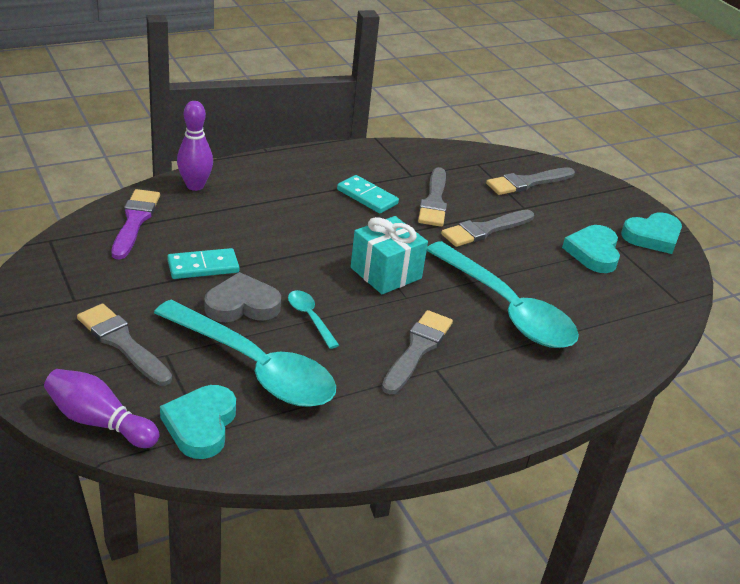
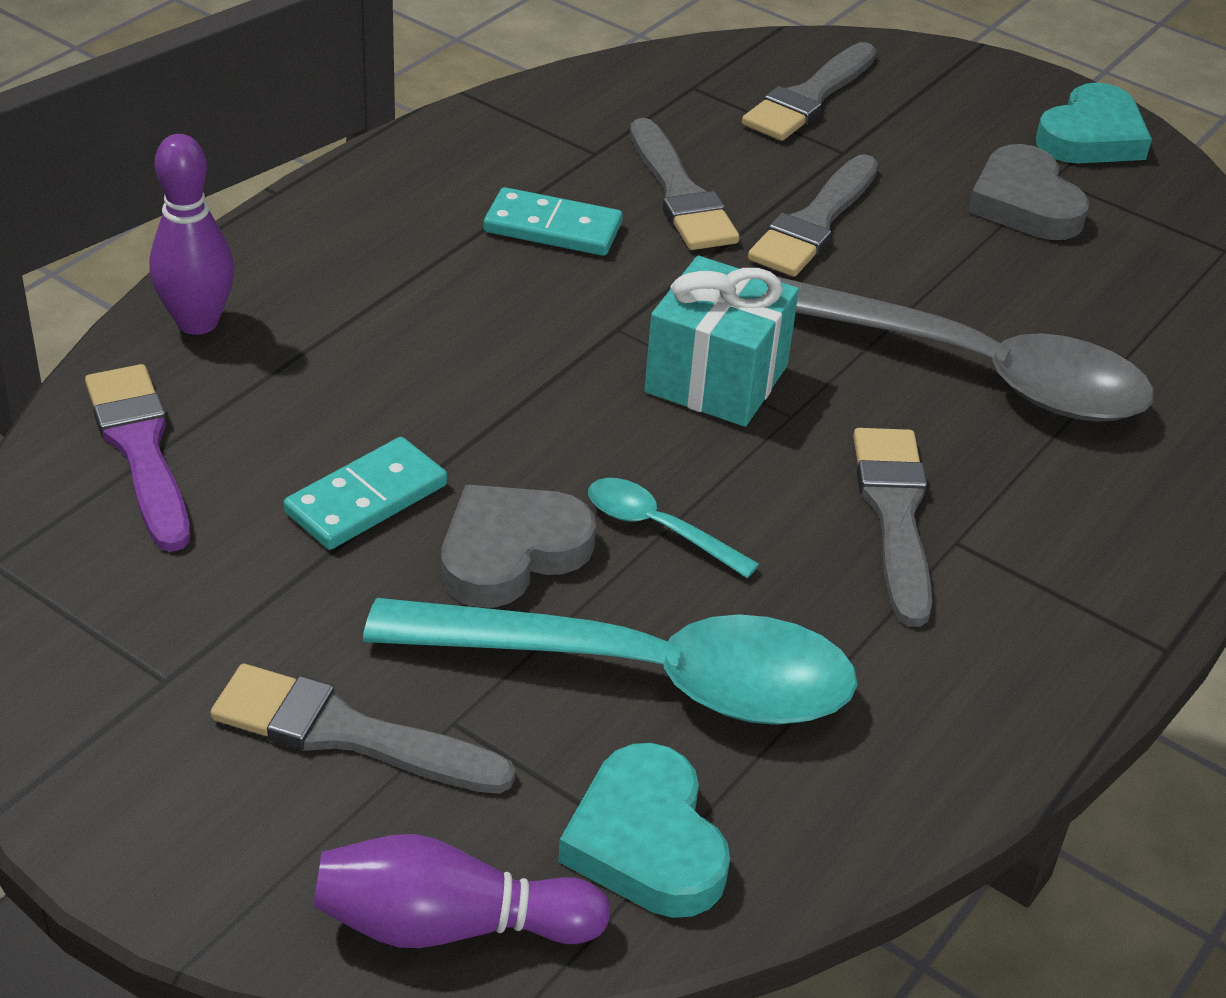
camera: 25 degrees left, 5 degrees up
turquoise spoon [427,241,579,348] -> grey spoon [776,276,1154,422]
turquoise heart [562,225,620,273] -> grey heart [968,144,1090,240]

